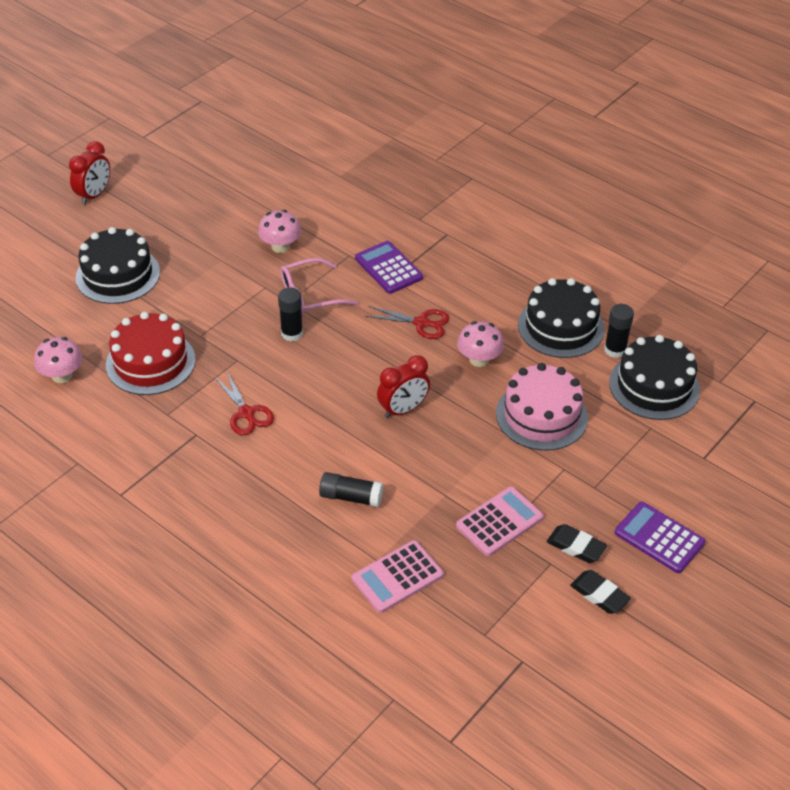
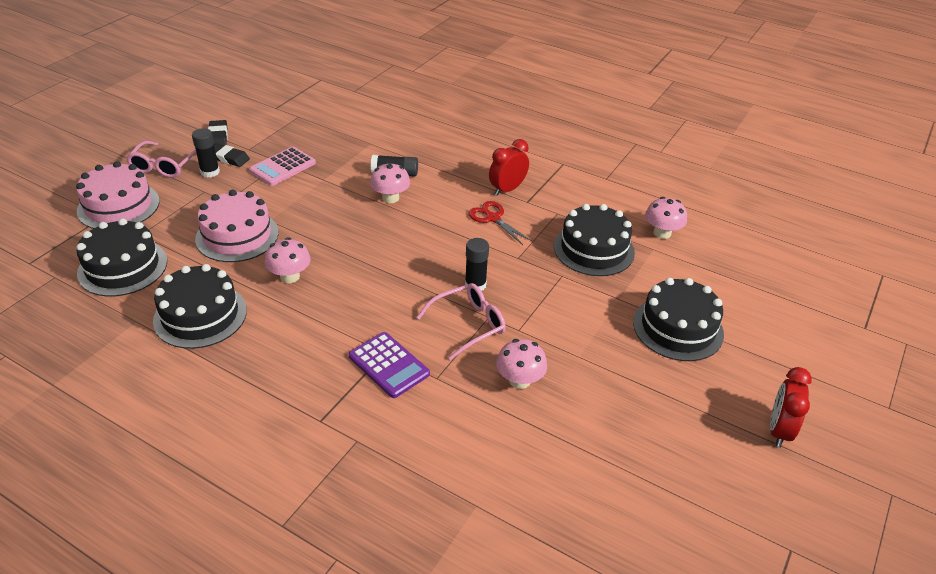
camera: 170 degrees right, 5 degrees down
red cake [106,312,195,395] -> black cake [554,204,635,276]
pink calculator [352,540,443,613] -> none
red scissors [366,306,450,339] -> none
red clock [377,355,430,418] -> red clock moved to [489,139,529,196]
black eraser [570,570,631,614] -> black eraser turned 45 degrees clockwise [208,120,228,146]
black glue stick [604,304,634,358] -> black glue stick moved to [192,128,220,178]
purple calculator [615,502,705,573] -> pink glasses [126,141,196,178]
none -> pink cake [76,161,160,229]
none -> pink mushroom [370,162,410,203]

